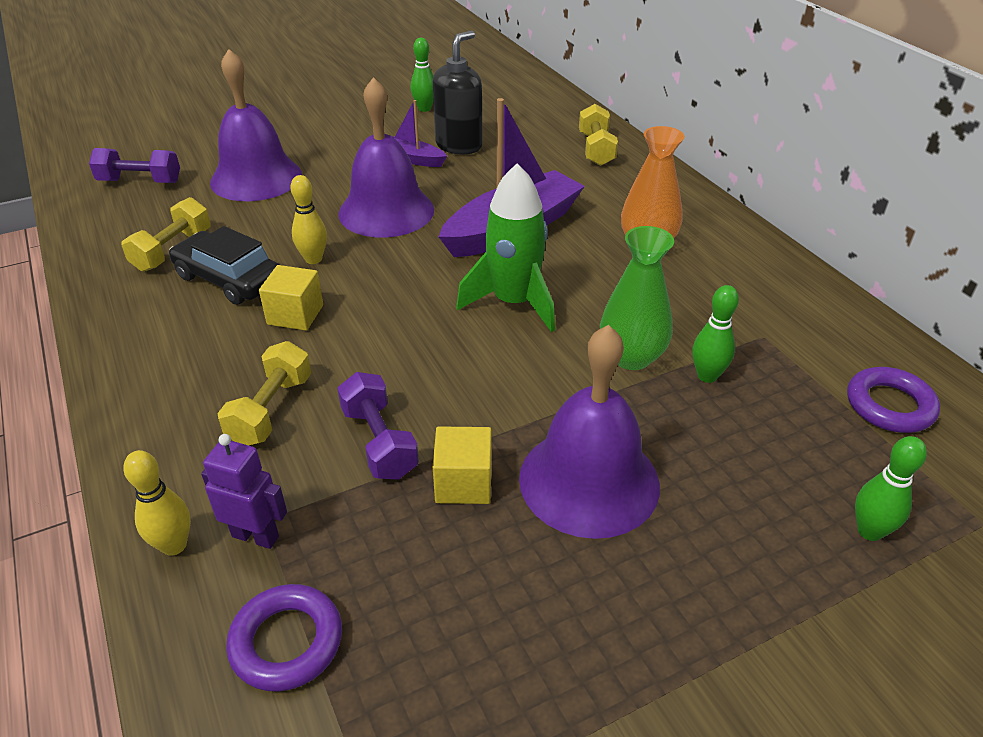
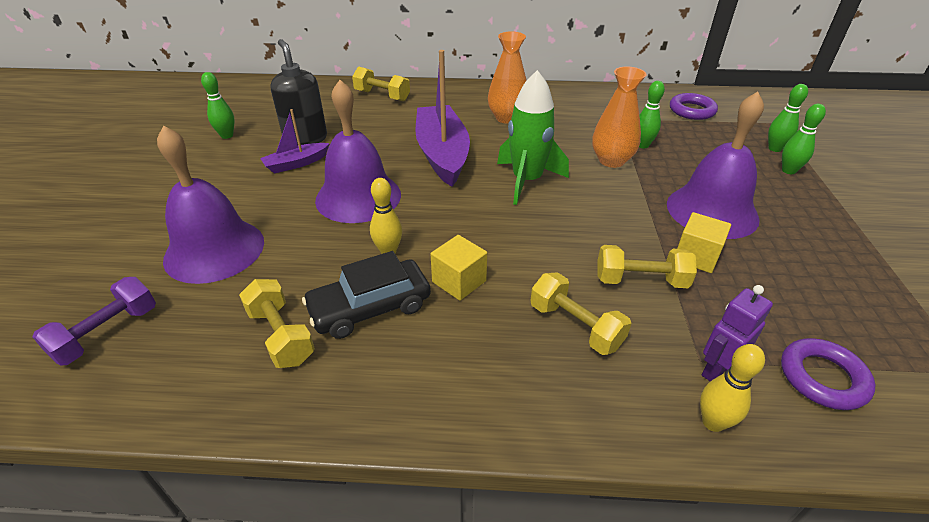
camera: 60 degrees left, 0 degrees up
purple dumbbell [337,372,419,480] -> yellow dumbbell [598,245,697,288]
green vase [600,226,674,370] -> orange vase [592,67,647,168]
none -> green bowling pin [782,104,826,174]

